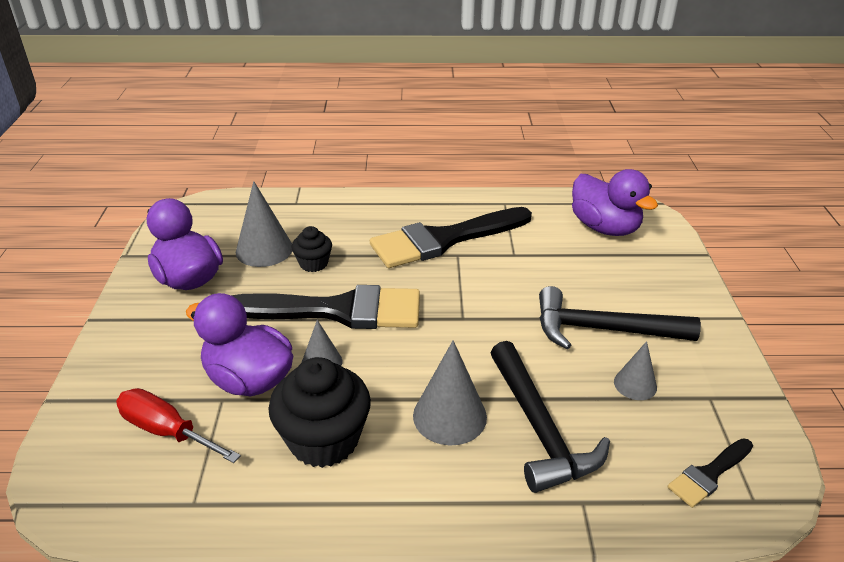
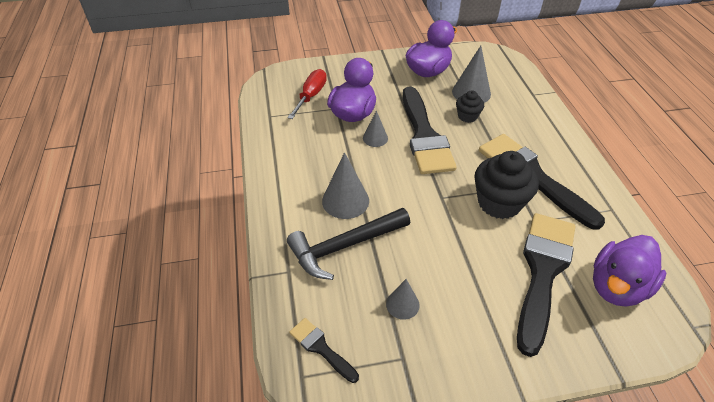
camera: 80 degrees right, 10 degrees up
black cupcake [268,357,371,468] -> black cupcake moved to [474,151,539,219]
black hammer [539,286,701,349] -> none
none -> black brush [517,213,575,357]

